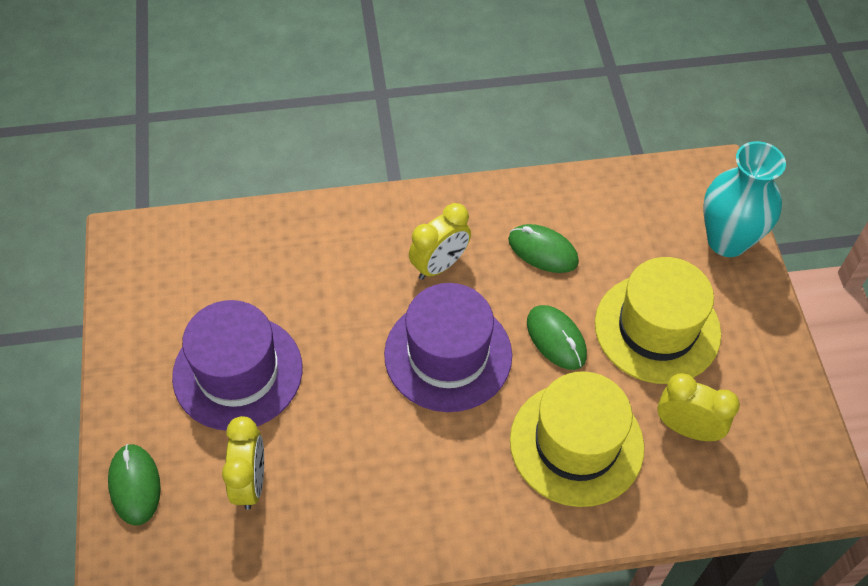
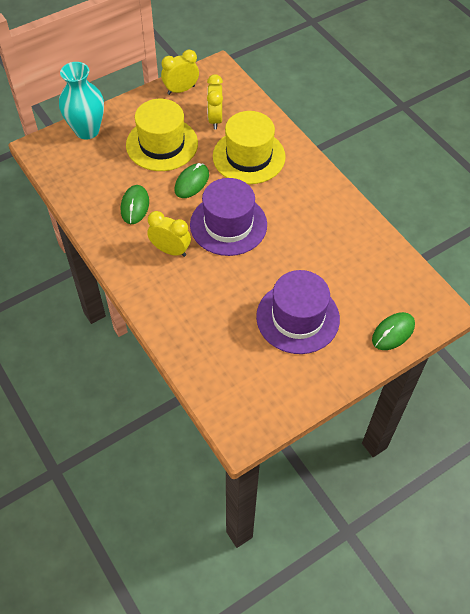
camera: 115 degrees left, 0 degrees up
yellow clock [222,416,264,510] -> yellow clock moved to [161,50,199,95]

